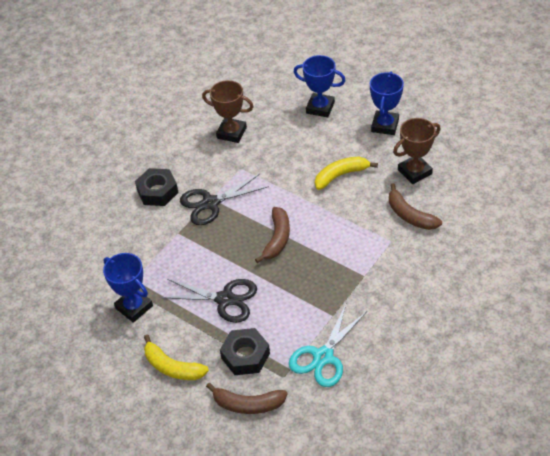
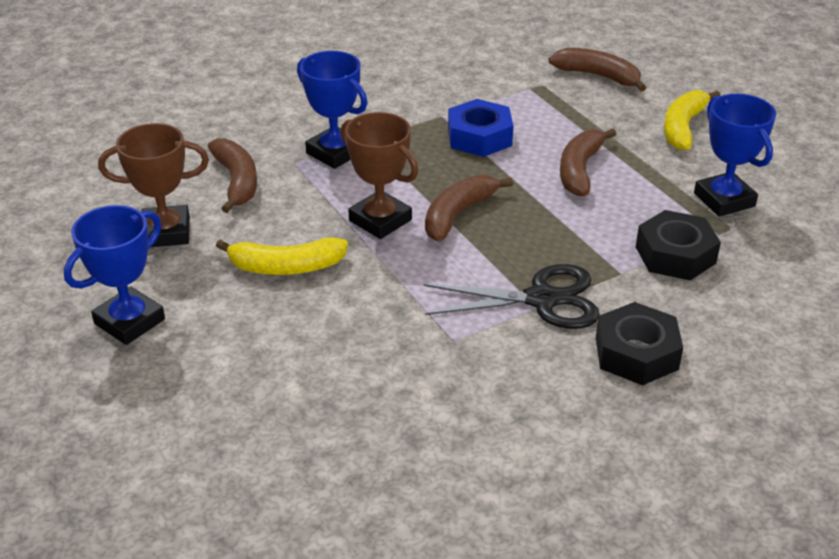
camera: 160 degrees left, 10 degrees down
yellow banana [144,335,209,380] -> yellow banana turned 120 degrees counterclockwise [664,90,720,150]
black scissors [160,279,257,323] -> brown banana [560,129,616,196]
brown trophy [202,80,254,143] -> brown trophy moved to [341,112,418,239]
black nut [220,328,270,375] -> black nut moved to [636,210,721,280]
turquoise scissors [289,304,367,387] -> none
blue trophy [294,55,346,117] -> blue trophy moved to [297,51,367,169]
none -> blue nut [448,99,513,157]

